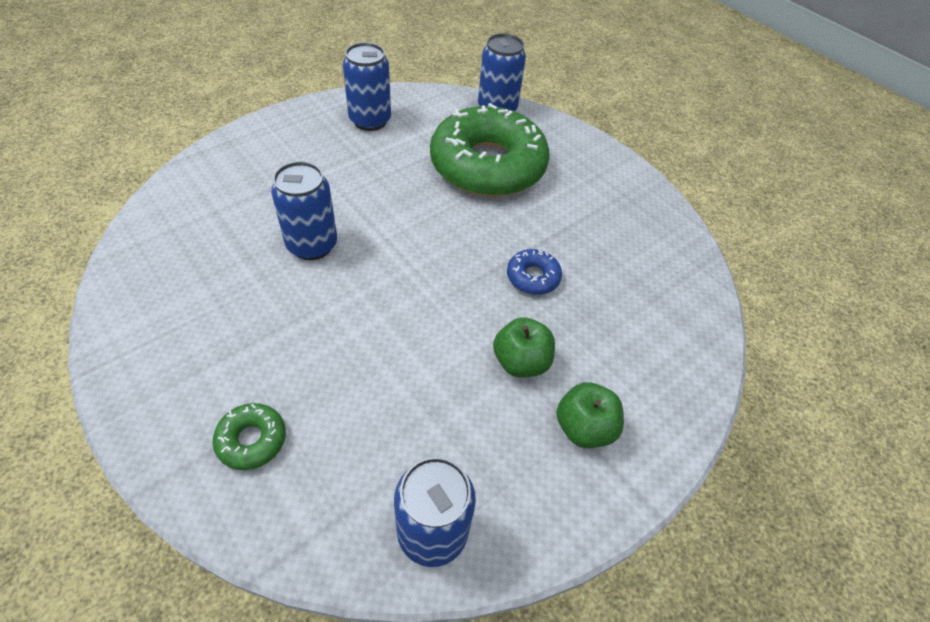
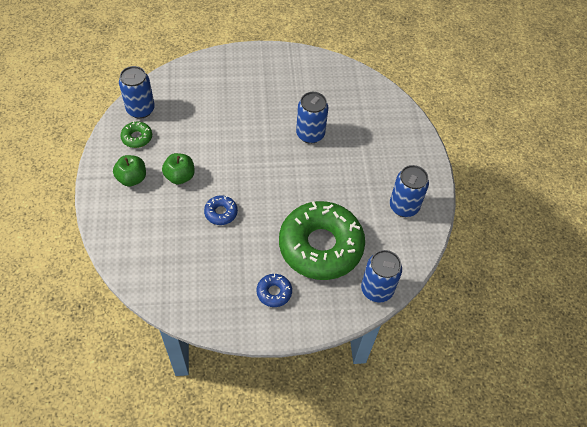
camera: 125 degrees right, 5 degrees up
green donut [212,403,286,470] -> green donut moved to [120,121,152,148]
none -> blue donut [257,274,292,307]

